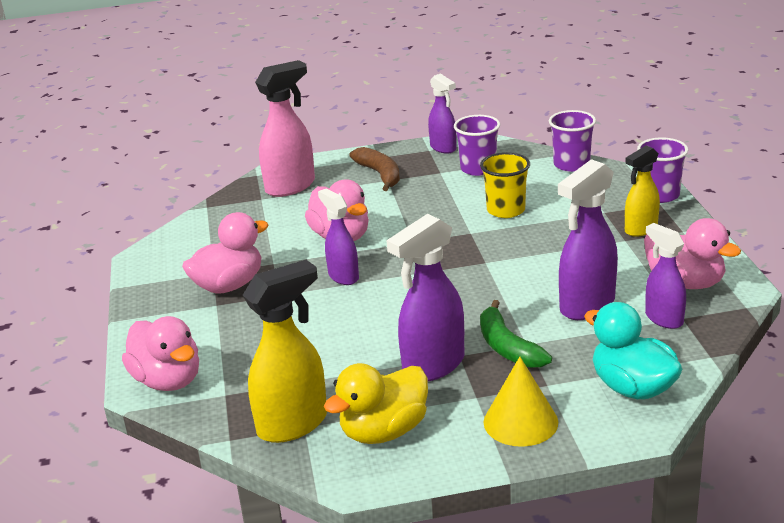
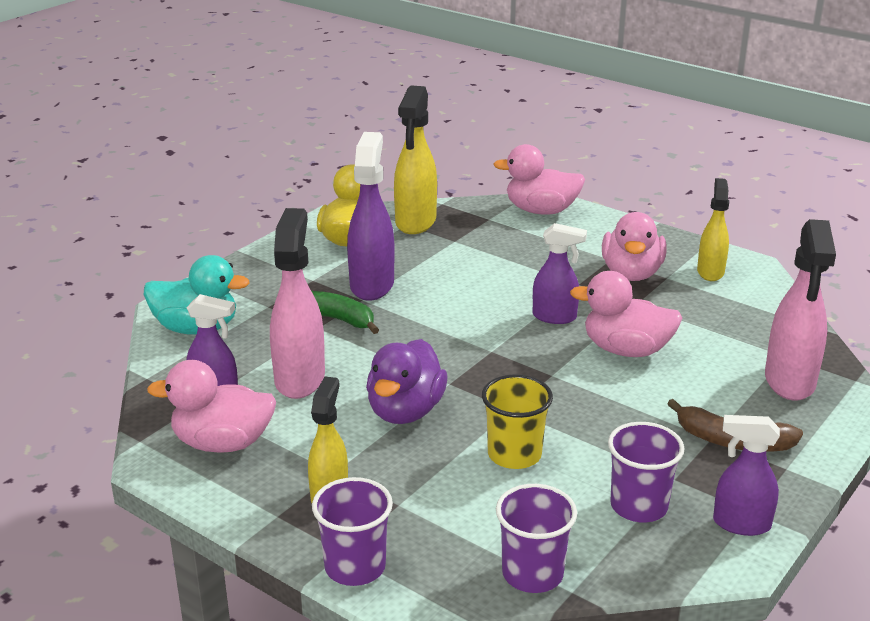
camera: 135 degrees right, 0 degrees up
yellow cone [484,357,558,447] -> none
purple spray bottle [558,159,618,320] -> pink spray bottle [270,208,325,399]
none -> purple duck [366,339,448,424]
none -> yellow spray bottle [697,178,729,281]

